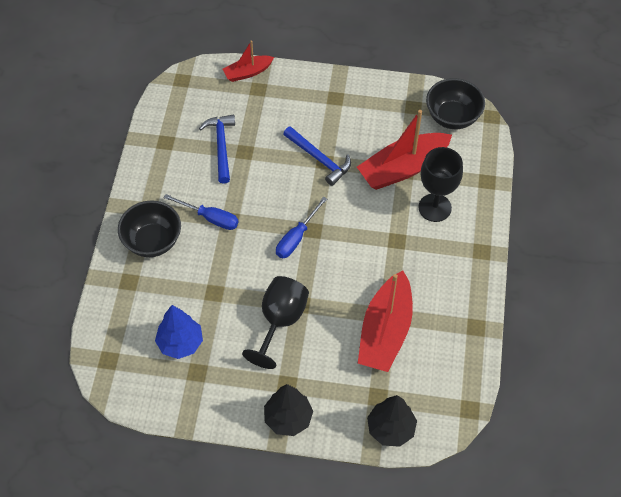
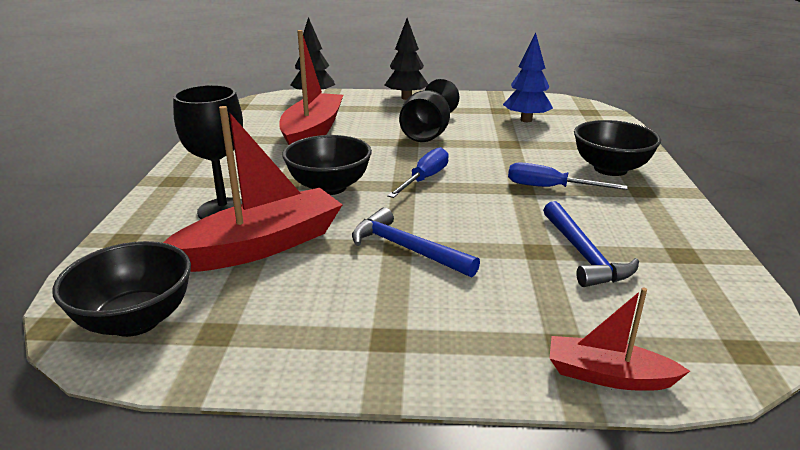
camera: 175 degrees right, 30 degrees down
red boat [223,40,274,82] -> red boat turned 135 degrees counterclockwise [549,288,690,391]
none -> black bowl [282,135,372,195]

